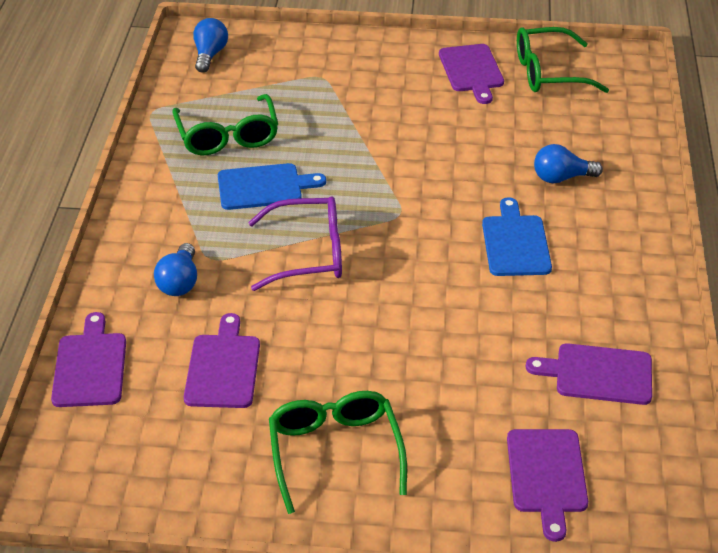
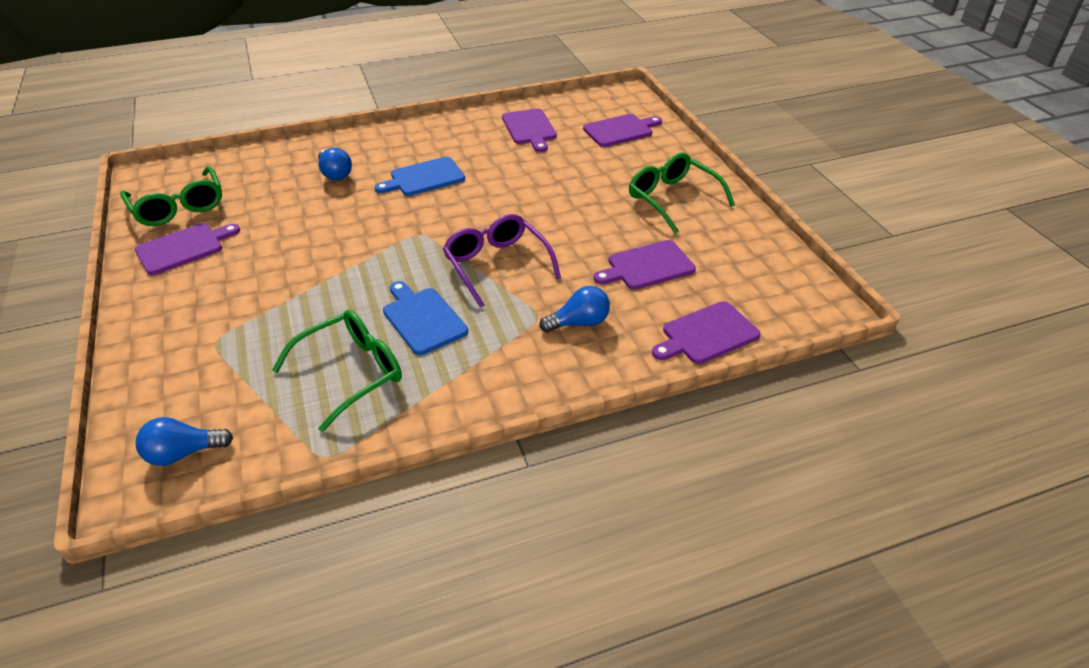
camera: 115 degrees left, 0 degrees up
green glasses [269,391,407,514] -> green glasses turned 90 degrees clockwise [629,153,735,234]

